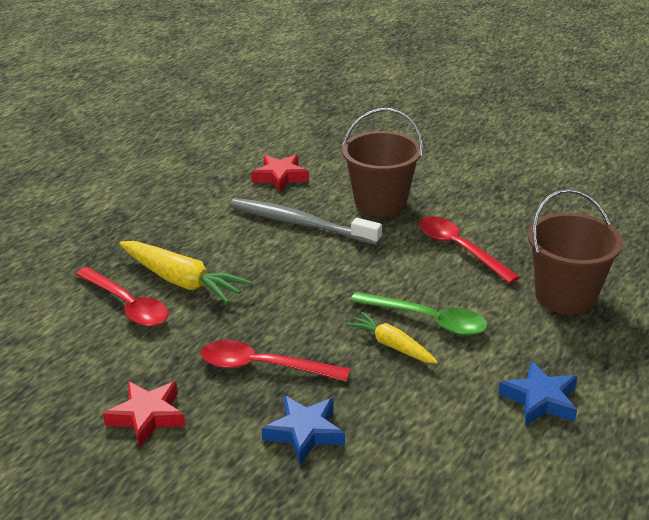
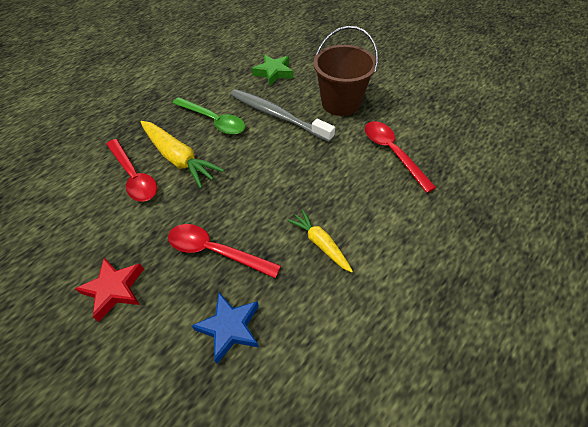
camera: 10 degrees right, 20 degrees up
red star [251,155,309,192] -> green star [252,55,293,86]
green spoon [350,292,488,335] -> green spoon moved to [173,97,245,135]
blue star [498,361,578,426] -> none
brown bucket [528,189,623,314] -> none

